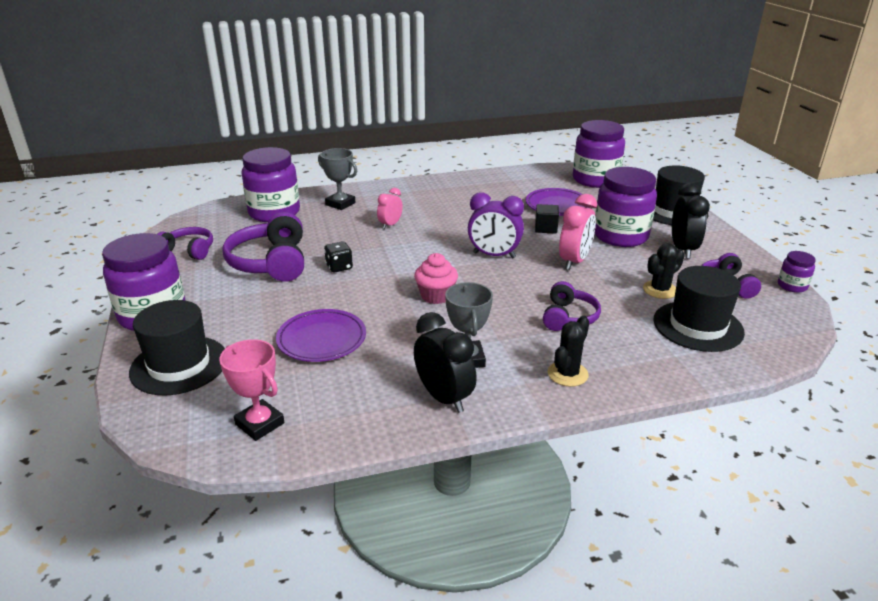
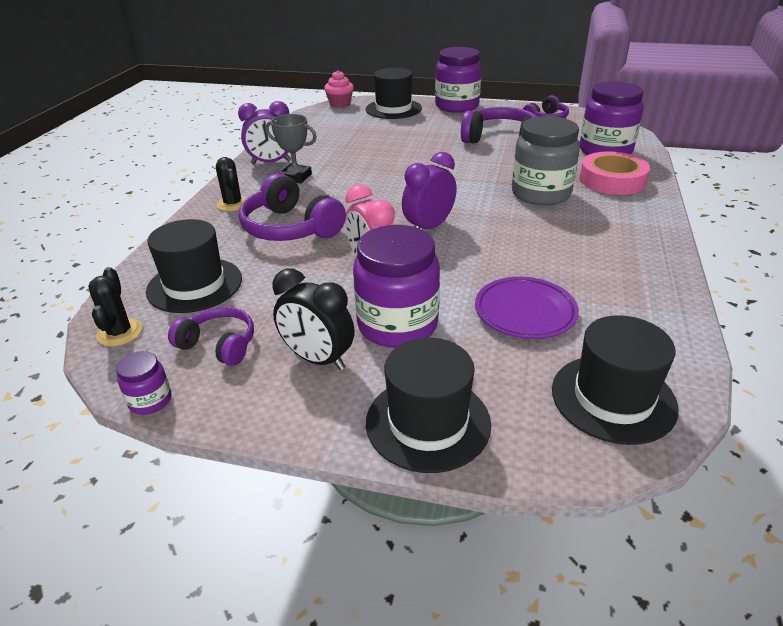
camera: 120 degrees right, 5 degrees up
pink trophy [219,339,284,441] -> none
purple plate [276,309,366,362] -> none
grey trophy [318,148,357,210] -> pink tape [579,151,650,195]
black dice [324,241,353,272] -> none
pink clock [377,188,403,229] -> grey jar [512,116,580,205]
pink cupcake [414,253,458,304] -> pink cupcake moved to [324,70,354,108]
black clock [414,312,477,413] -> purple clock [238,101,291,164]
black cube [535,204,559,234] -> none
purple headphones [543,281,601,331] -> purple headphones [239,173,346,241], size x1.66
purple jar [573,120,625,188] -> black hat [552,315,679,445]
black cactus [643,243,685,299] -> black cactus moved to [88,267,143,346]

